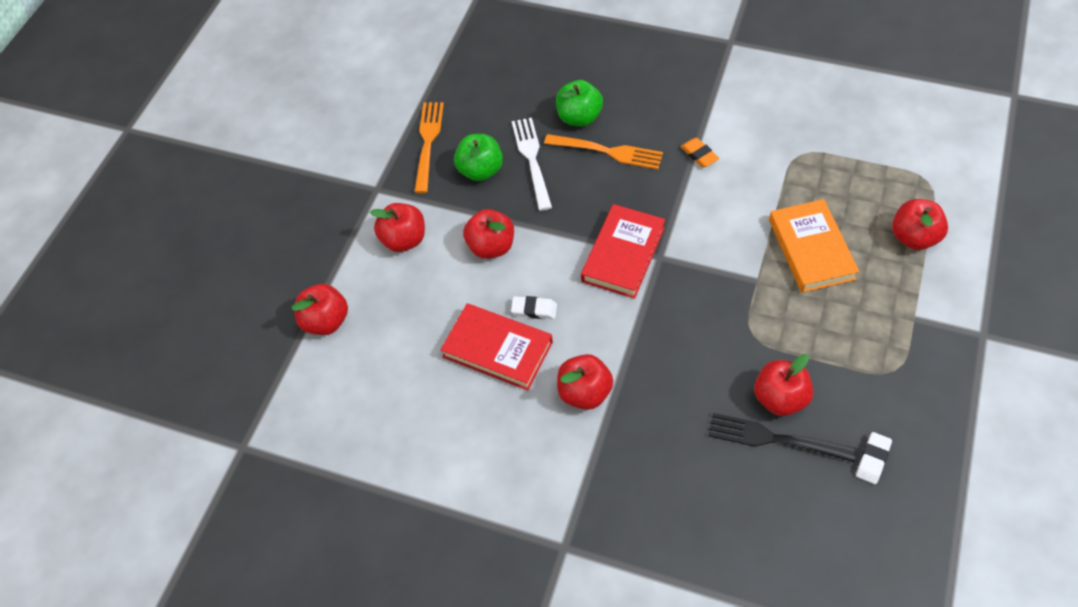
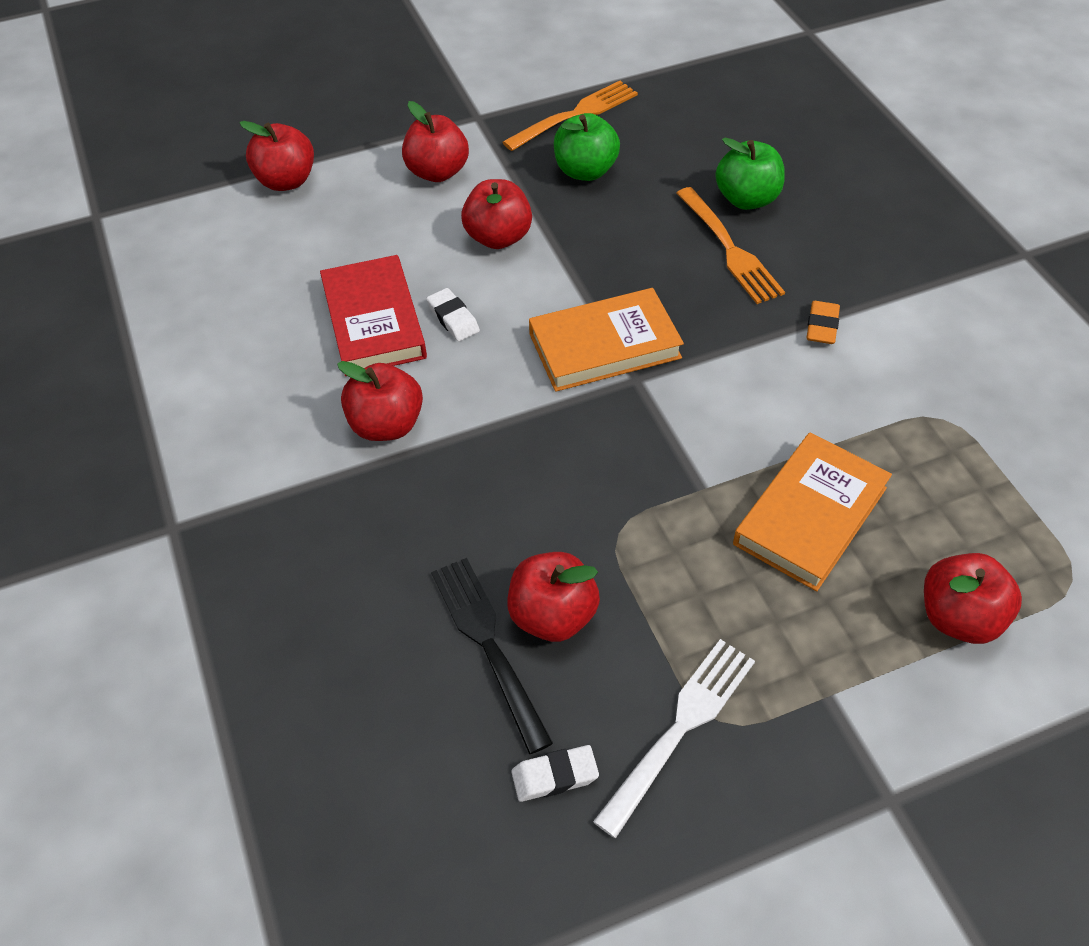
camera: 45 degrees right, 5 degrees down
white fork [512,117,552,211] -> white fork moved to [593,639,755,838]
red book [581,204,665,299] -> orange book [529,288,684,392]

